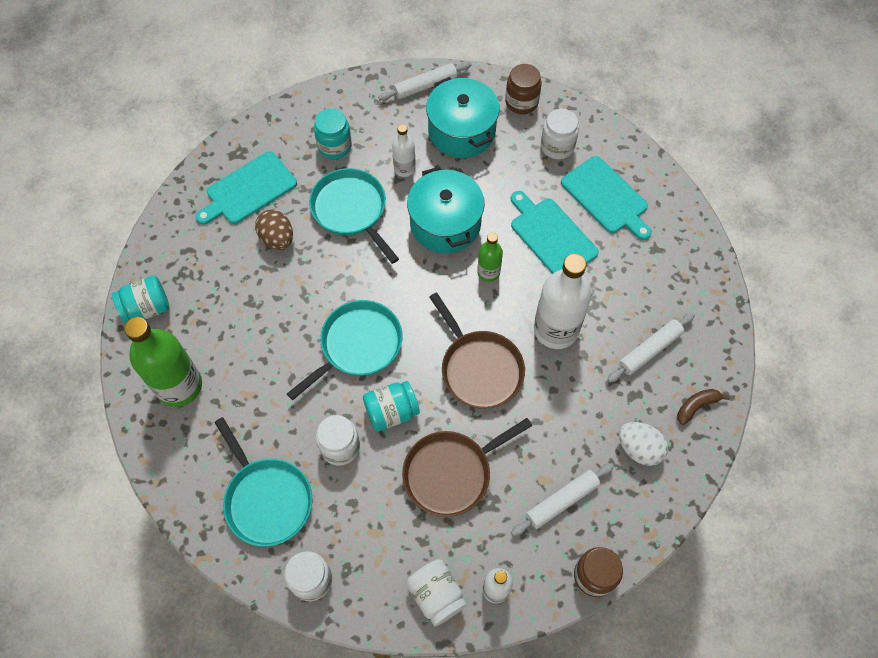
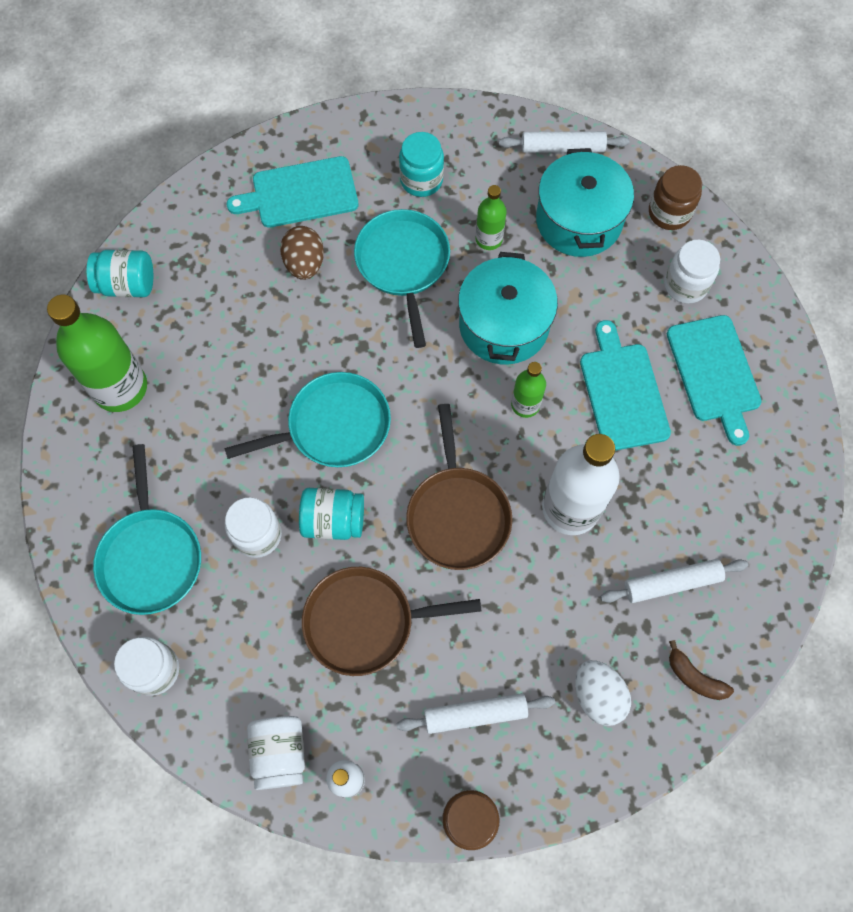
camera: 25 degrees right, 5 degrees up
white bottle [392,124,416,177] -> green bottle [475,185,507,250]
brown banana [677,389,730,425] -> brown banana turned 135 degrees counterclockwise [669,640,734,700]

